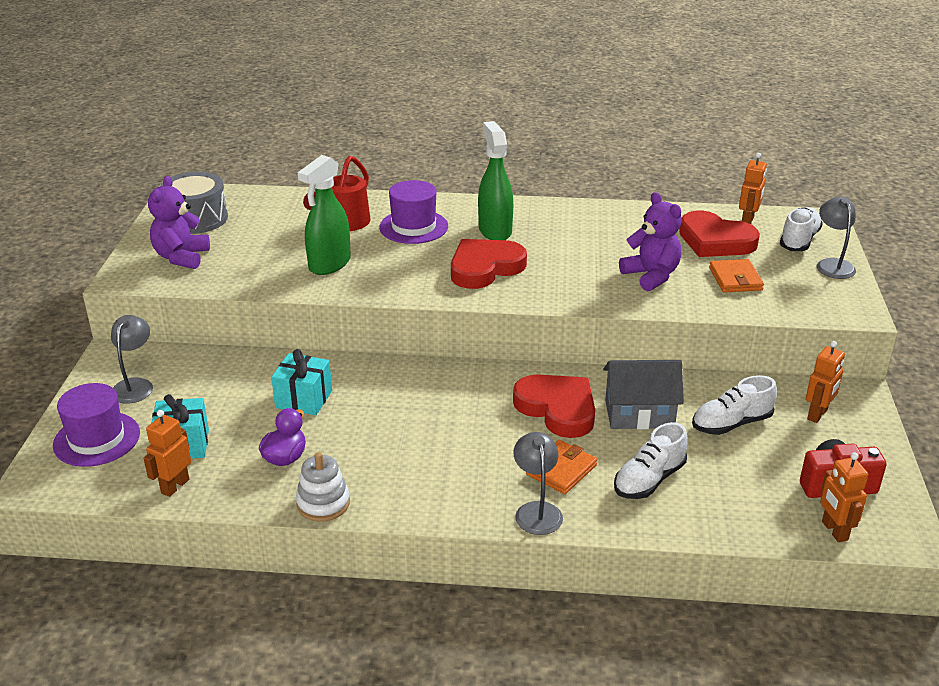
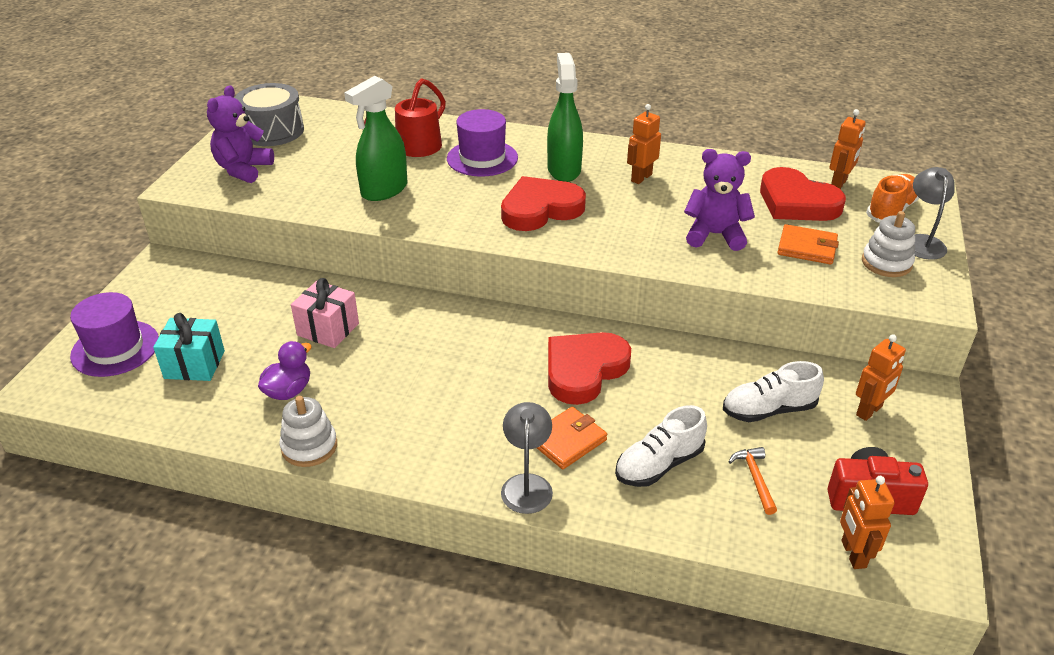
camera: 10 degrees right, 5 degrees up
grey lamp [111,315,153,403] -> none
orange robot [143,410,191,497] -> orange robot moved to [627,104,661,184]
turquoise gift [271,349,332,415] -> pink gift [291,278,359,348]
red heart [513,374,595,438] -> red heart turned 105 degrees counterclockwise [548,332,631,405]
grey house [603,360,684,429] -> none
purple teddy bear [619,192,681,291] -> purple teddy bear turned 60 degrees counterclockwise [684,149,755,251]
orange wallet [709,259,764,293] -> orange wallet turned 75 degrees counterclockwise [777,224,839,265]
white shoe [780,207,823,251] -> orange shoe [866,174,919,222]
none -> orange hammer [728,447,777,515]
none -> white stacking toy [862,211,915,277]

